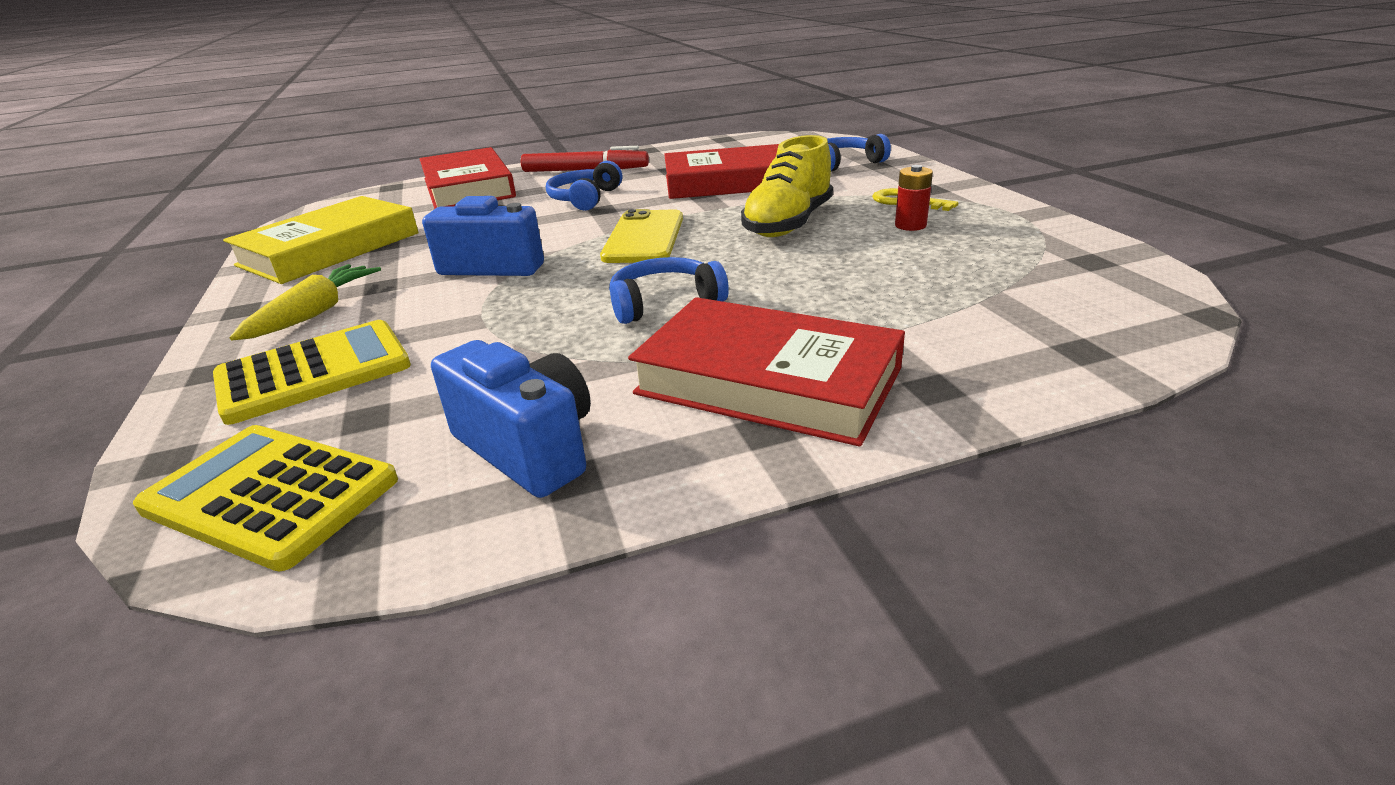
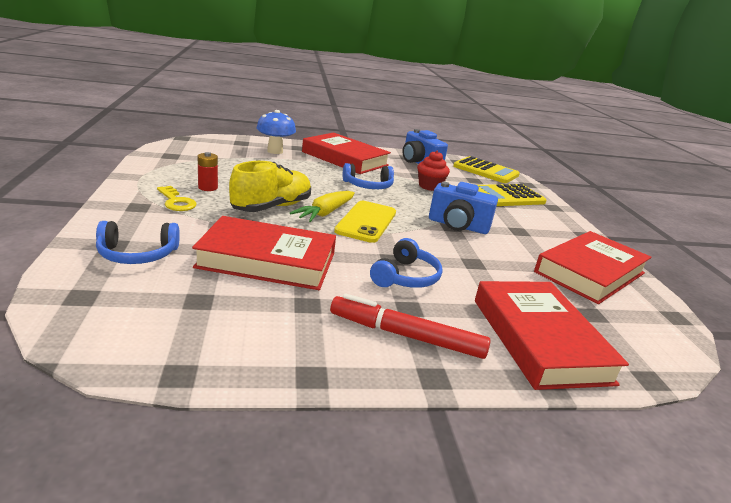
camera: 175 degrees left, 5 degrees down
yellow book [223,196,419,284] -> red book [534,231,652,304]
yellow carrot [230,264,381,340] -> yellow carrot moved to [290,191,355,222]
none -> blue mushroom [256,110,296,154]
none -> red cupcake [417,151,450,191]

